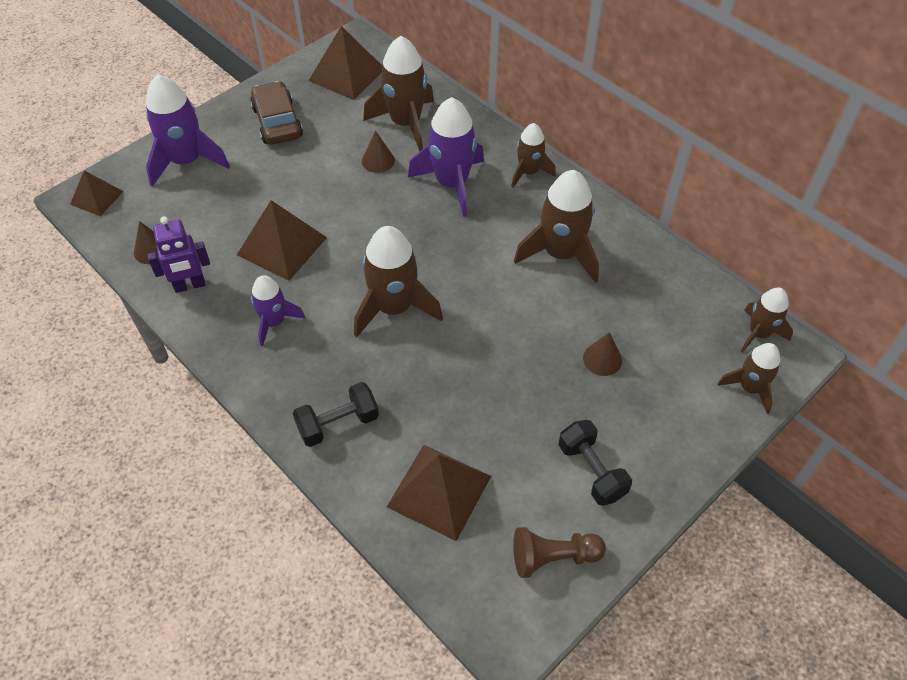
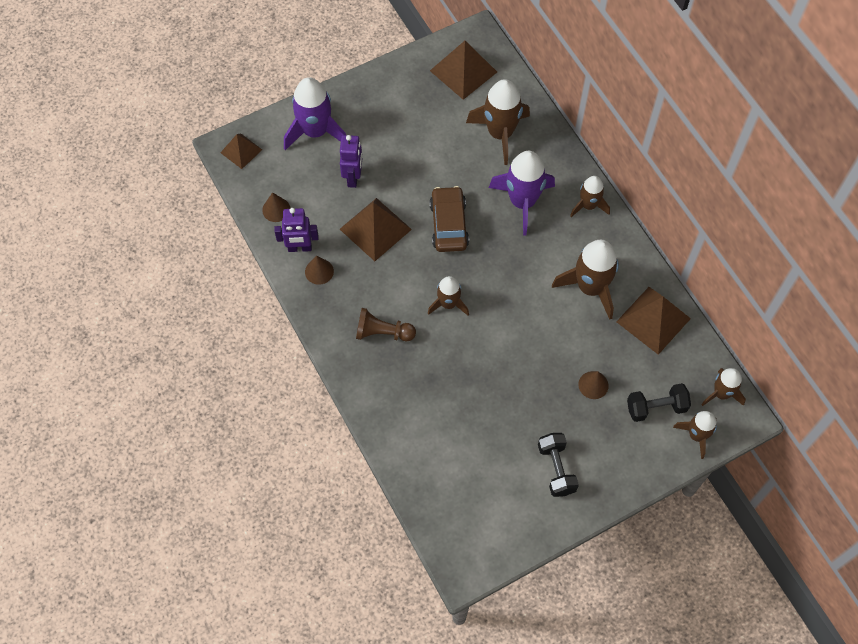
camera: 15 degrees right, 10 degrees up
brown car [250,81,303,145] -> brown car moved to [429,186,469,252]
purple rocket [251,275,305,346] -> none
black dumbbell [293,382,379,447] -> black dumbbell moved to [627,383,691,422]
brown rocket [354,226,443,337] -> brown rocket [428,276,469,316], size x0.60
brown cone [362,131,395,173] -> brown cone moved to [305,255,334,285]
brown pyramid [387,445,491,541] -> brown pyramid moved to [616,287,691,355]
brown pawn [513,527,606,578] -> brown pawn moved to [356,308,416,341]
none -> purple robot [340,135,362,188]

